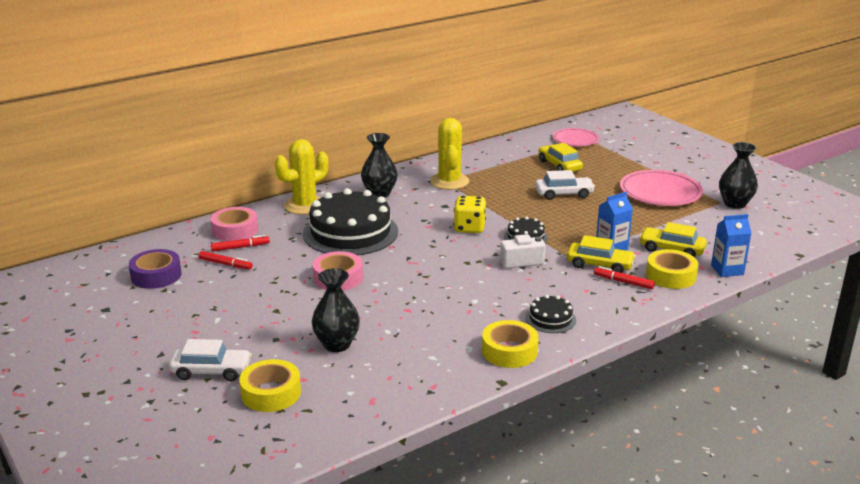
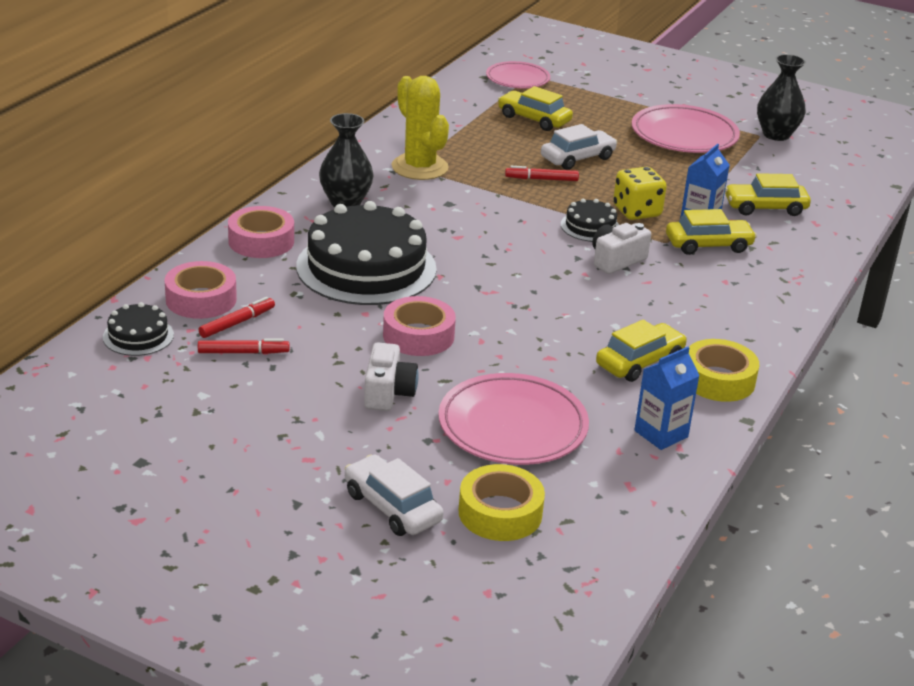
camera: 30 degrees left, 5 degrees up
purple tape [129,249,182,289] -> none
white car [169,339,252,381] -> white car turned 105 degrees counterclockwise [344,454,444,536]
yellow cactus [275,139,328,215] -> pink tape [228,206,294,258]
black vase [312,268,360,352] -> pink plate [439,373,589,465]
yellow dice [454,196,486,233] -> yellow dice moved to [613,167,667,220]
black cake [525,295,576,333] -> black cake moved to [103,302,174,356]
red marker [594,266,655,289] -> red marker moved to [505,166,579,181]
yellow tape [646,249,698,289] -> none
blue carton [711,214,751,277] -> blue carton moved to [634,347,699,450]
none -> white camera [364,343,418,411]
none -> yellow car [596,320,687,382]

